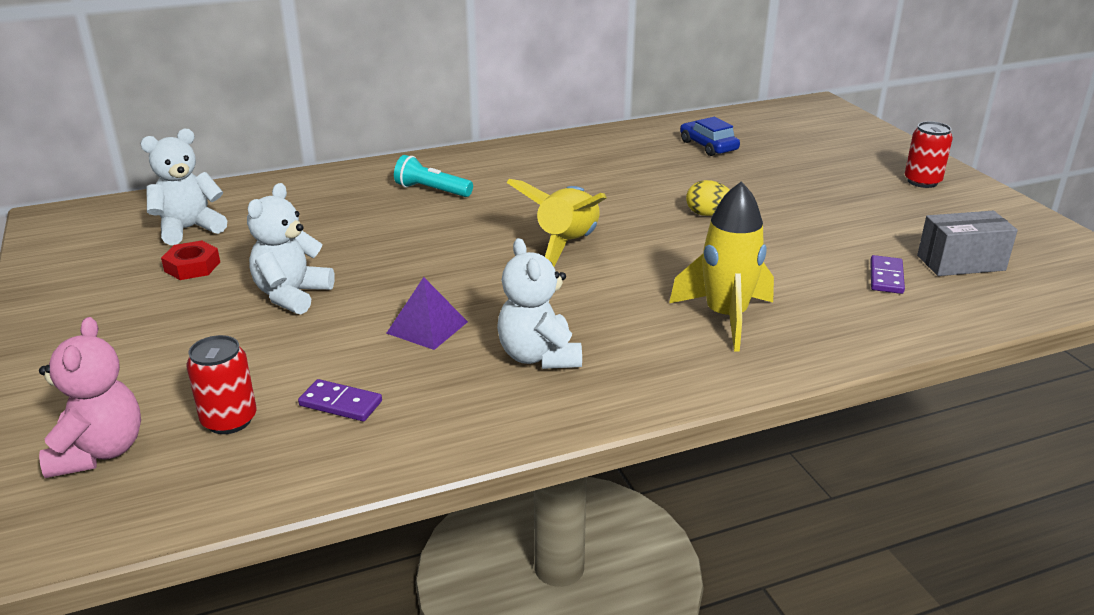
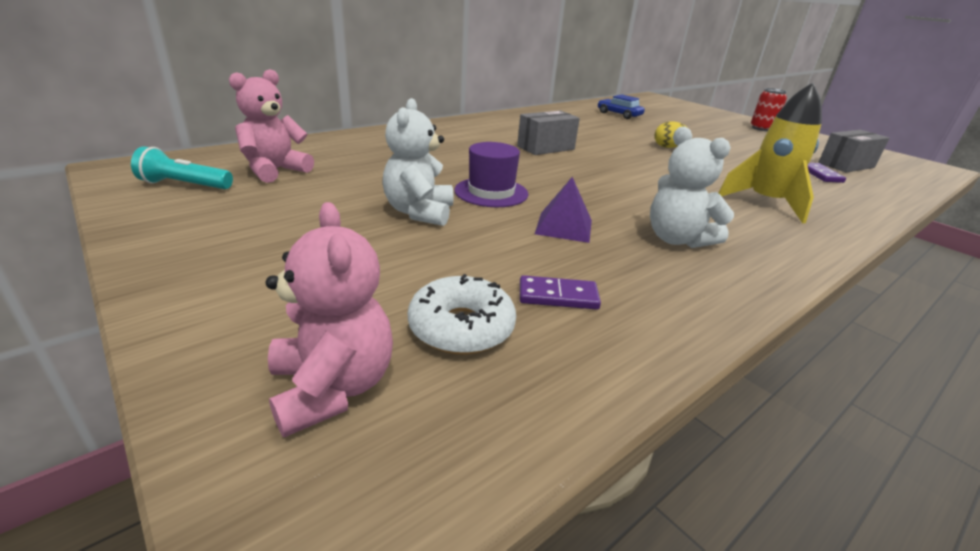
camera: 20 degrees left, 0 degrees up
white teddy bear [140,129,227,245] -> pink teddy bear [229,69,314,183]
red nut [161,240,220,280] -> none
red can [186,335,257,434] -> white donut [408,274,516,355]
turquoise flashlight [394,155,473,197] -> turquoise flashlight moved to [131,146,233,189]
yellow rocket [506,179,607,267] -> none
none -> purple hat [454,142,528,207]
none -> grey box [517,111,580,155]

